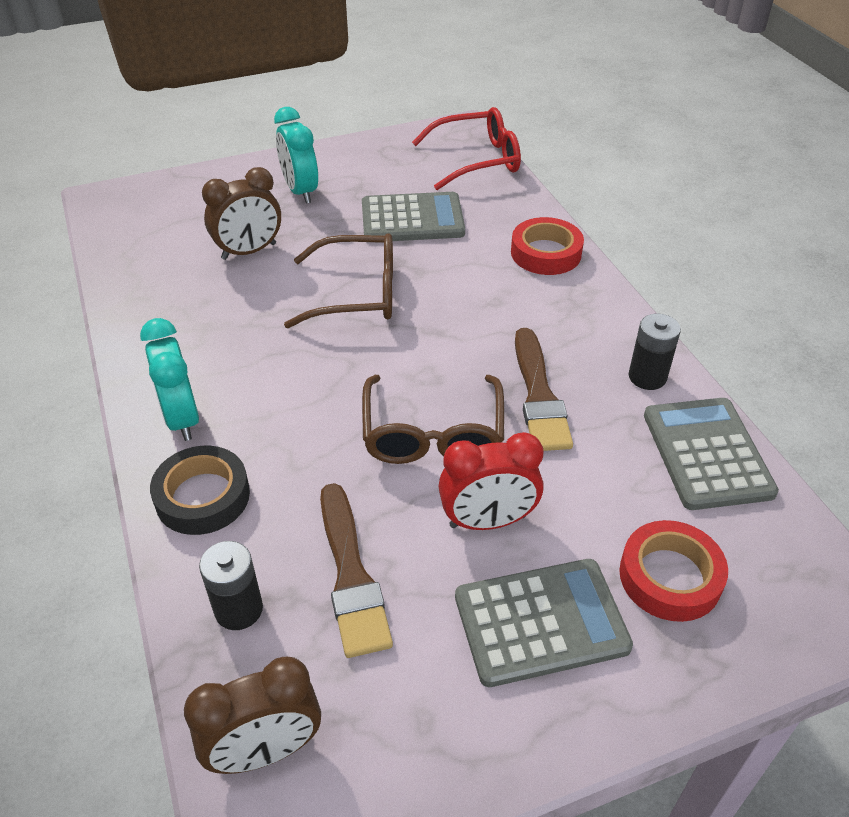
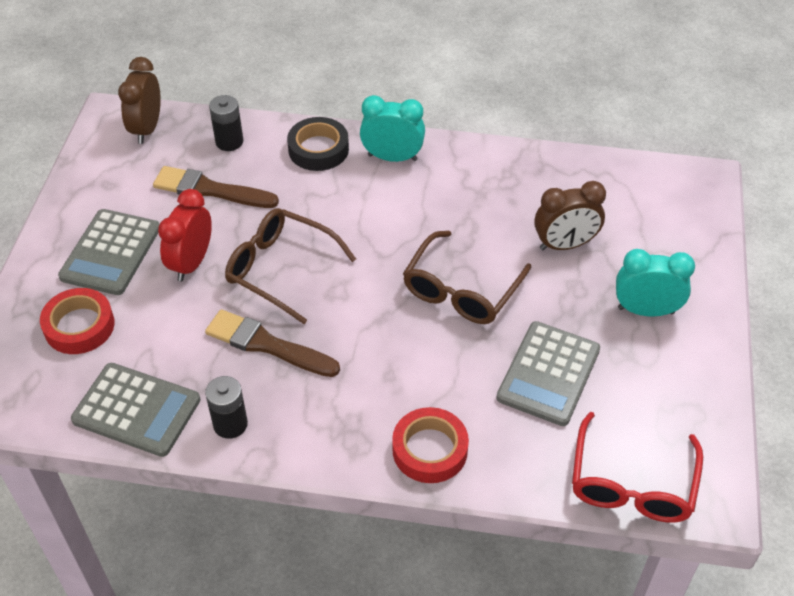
camera: 120 degrees right, 5 degrees up
brown clock [202,167,281,260] -> brown clock turned 105 degrees counterclockwise [534,181,606,250]

